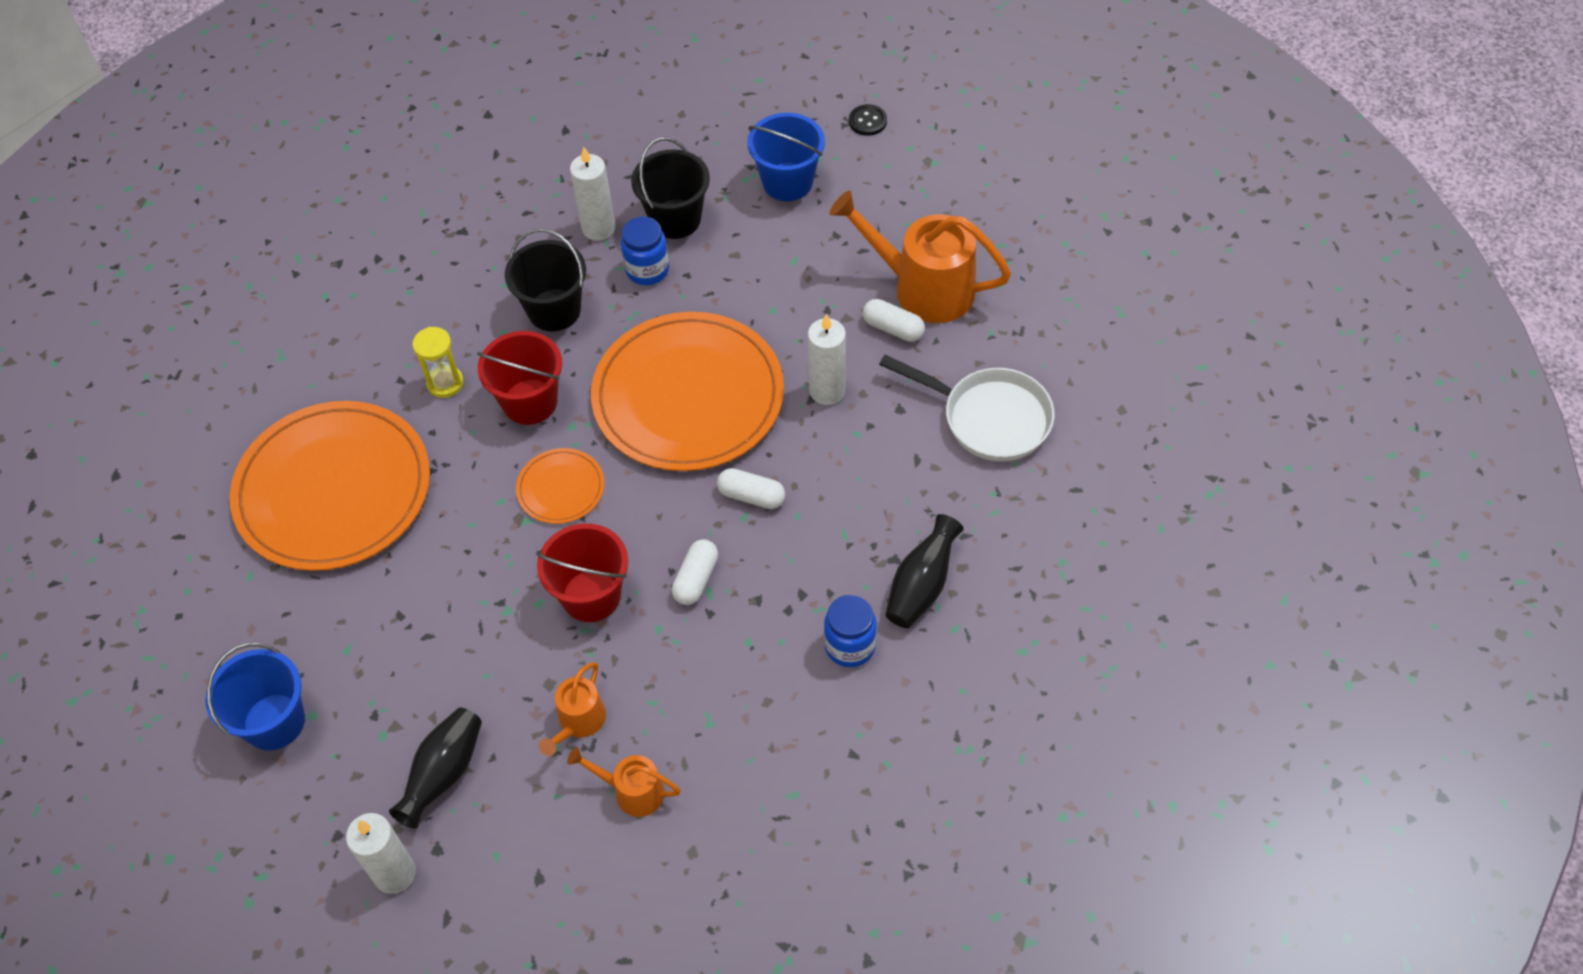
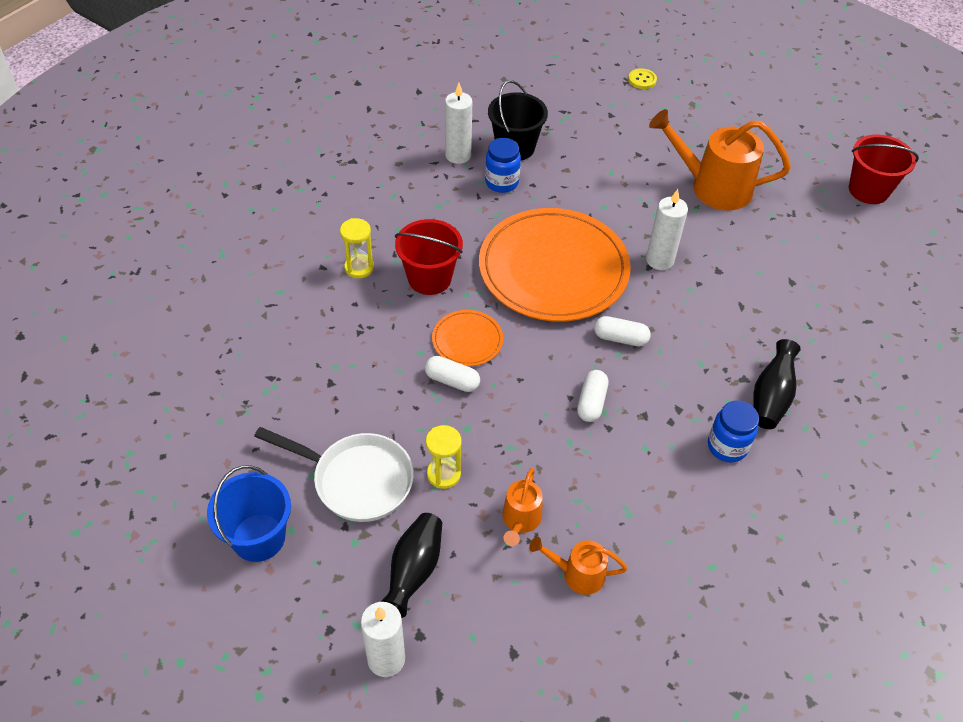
camera: 10 degrees left, 5 degrees down
orange plate [230,401,430,571] -> none
black bucket [505,228,586,331] -> none
red bucket [536,523,628,622] -> red bucket moved to [849,134,919,204]
blue bucket [747,113,825,201] -> none
black button [849,104,887,136] -> yellow button [628,68,657,89]
white capsule [863,299,925,342] -> white capsule moved to [425,356,480,392]
white pan [879,355,1055,461] -> white pan moved to [254,427,414,522]
none -> yellow hourglass [426,425,461,489]

